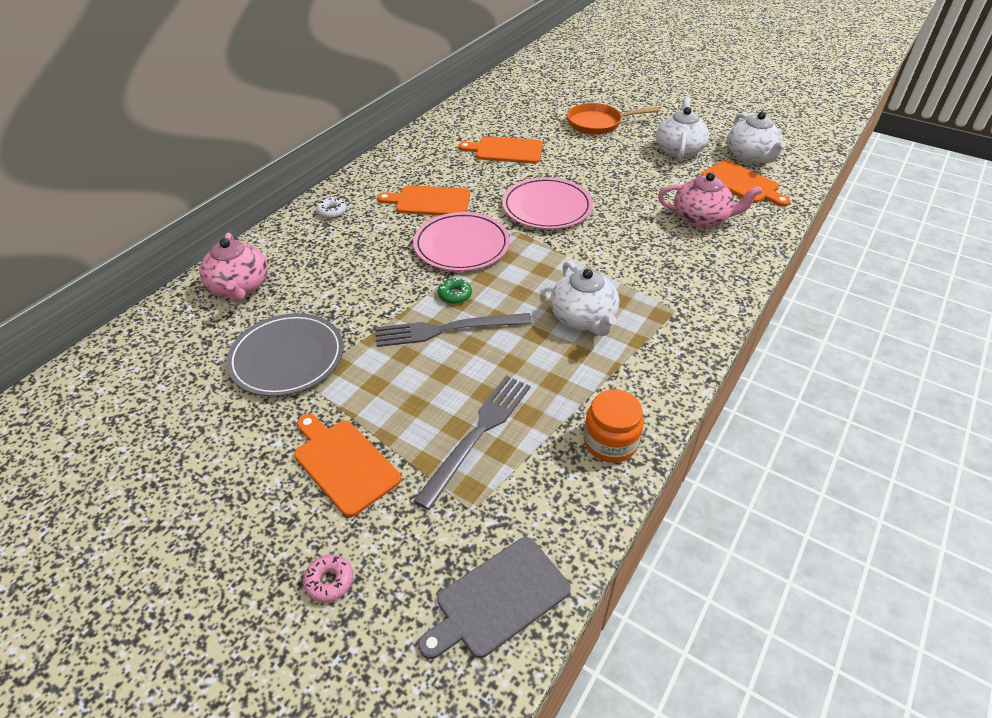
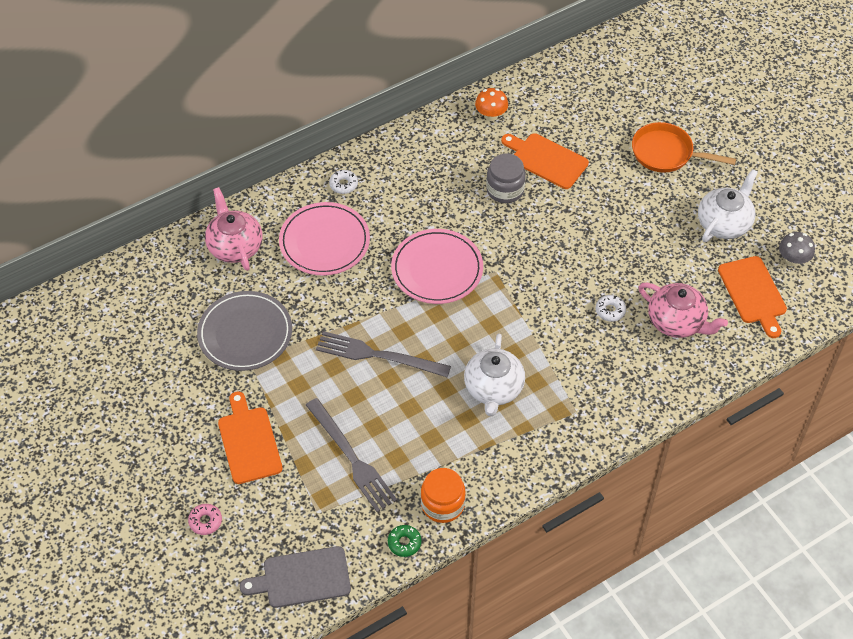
camera: 25 degrees right, 10 degrees up
pink teapot [199,233,268,302] -> pink teapot turned 150 degrees clockwise [205,187,262,271]
orange cutting board [377,185,470,215] -> none
grey fork [414,375,531,510] -> grey fork turned 90 degrees clockwise [306,398,397,512]
green donut [438,278,472,304] -> green donut moved to [388,525,421,557]
pink plate [502,177,593,229] -> pink plate moved to [279,202,370,276]
white teapot [727,112,786,163] -> grey mushroom [779,232,815,266]
none -> orange mushroom [475,88,508,121]
none -> grey jar [486,154,526,203]
none -> white donut [596,295,626,322]

